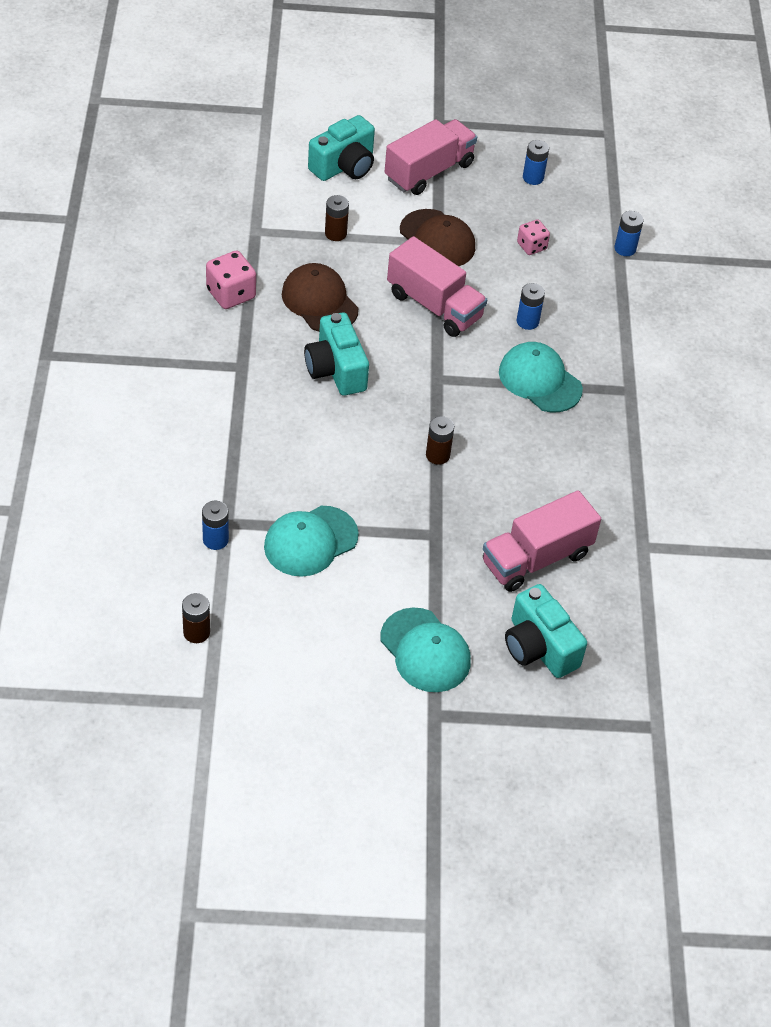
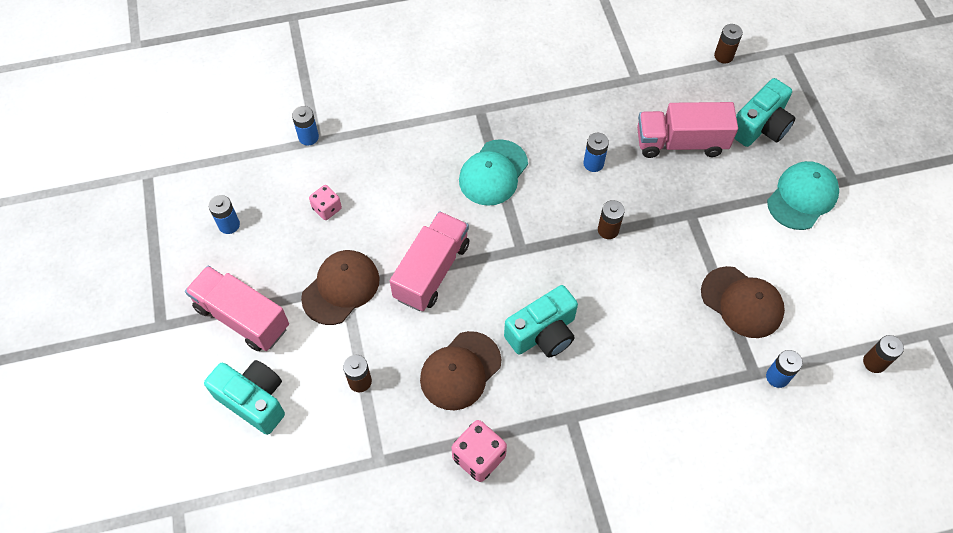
camera: 100 degrees left, 10 degrees up
turquoise cap [264,506,359,577] -> brown cap [701,266,785,338]
pink truck [483,490,601,592] -> pink truck turned 135 degrees clockwise [637,102,738,158]
blue battery [517,283,545,330] -> blue battery moved to [583,133,609,172]
none -> brown battery [714,24,743,63]

